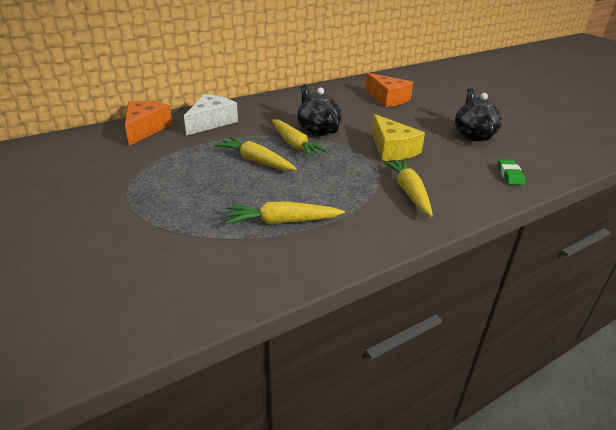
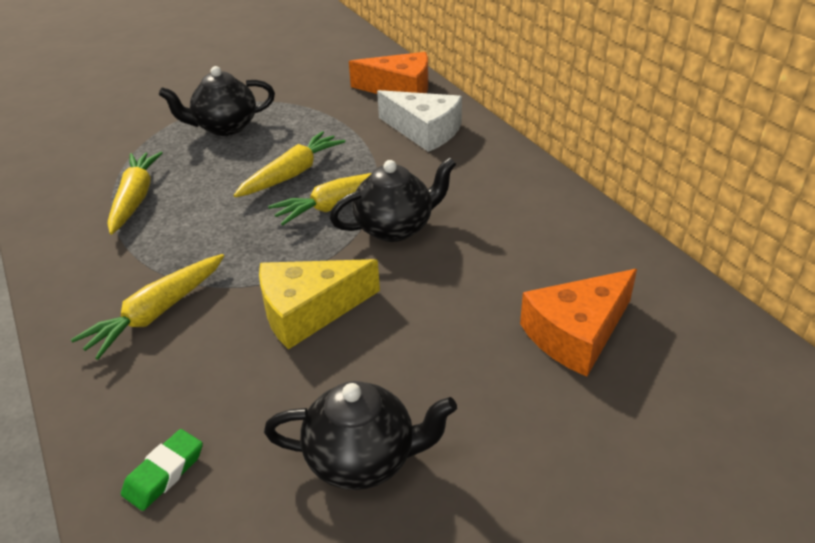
camera: 95 degrees right, 5 degrees up
yellow carrot [382,159,433,217] -> yellow carrot turned 135 degrees clockwise [71,254,224,360]
green eraser [498,159,525,185] -> green eraser turned 60 degrees counterclockwise [121,429,203,511]
none -> black teapot [159,66,275,136]

